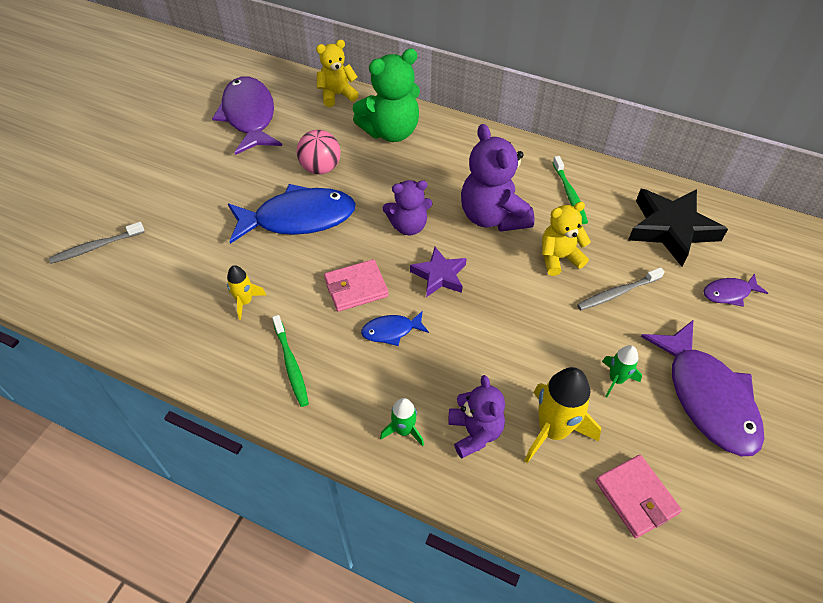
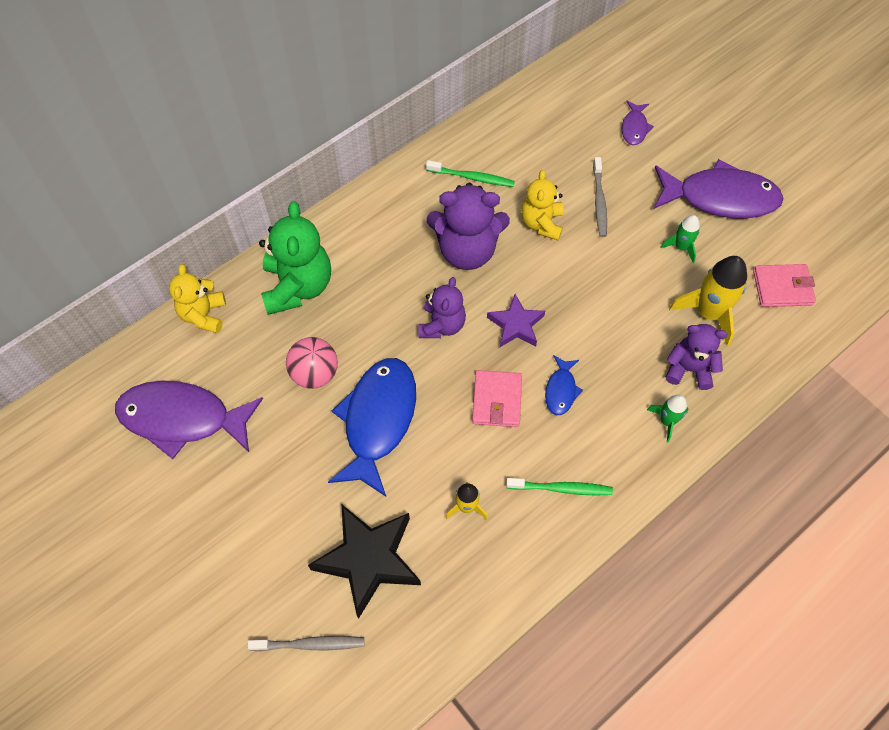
camera: 65 degrees left, 10 degrees up
grey toothbrush [49,222,145,264] -> grey toothbrush turned 90 degrees counterclockwise [248,636,364,651]
black star [628,189,728,267] -> black star moved to [308,505,421,619]

